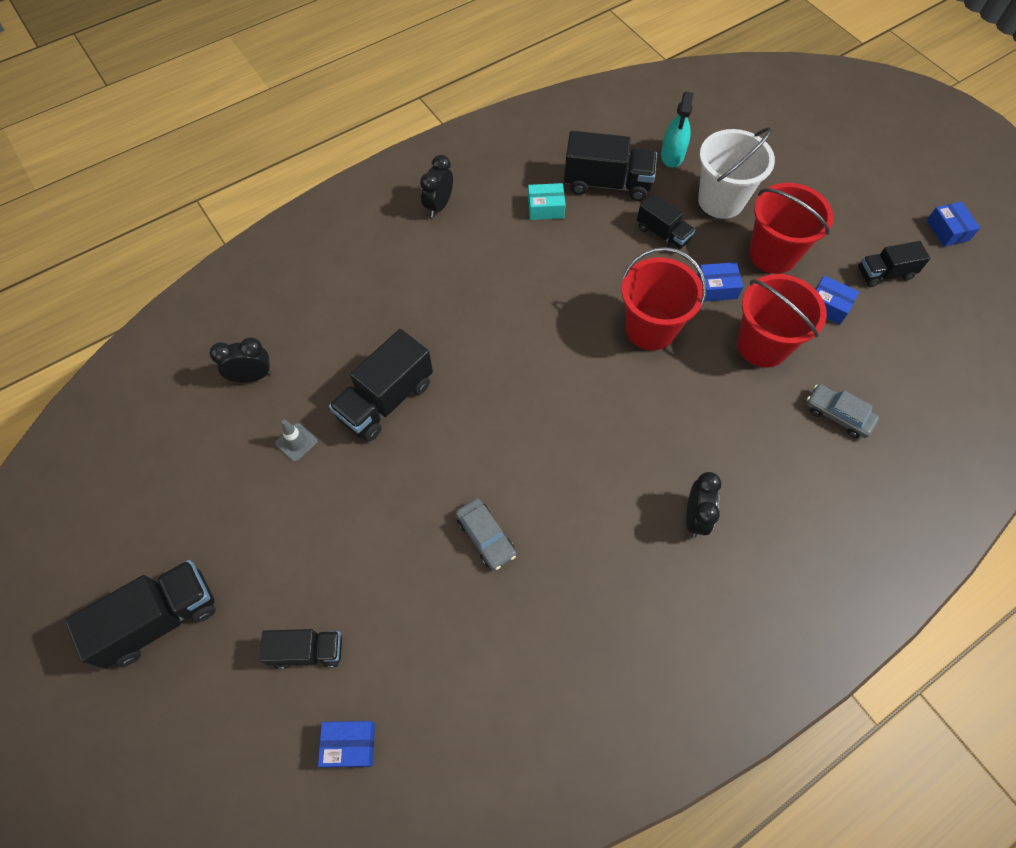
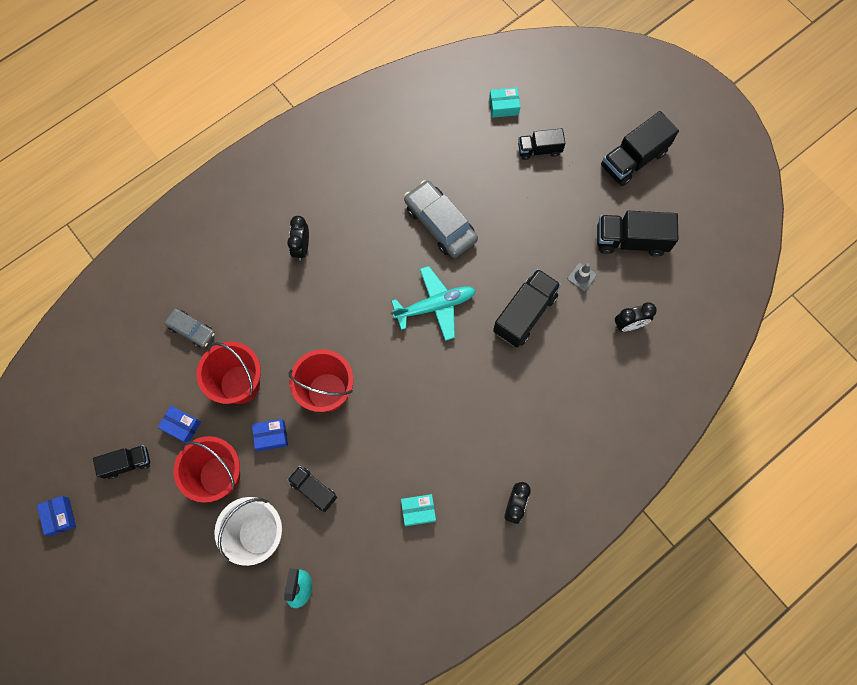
camera: 175 degrees right, 10 degrees up
blue box [318,721,375,768] -> turquoise box [489,87,520,118]
grey car [455,498,516,570] -> grey car [404,180,478,258], size x1.72
black truck [564,131,657,201] -> black truck moved to [597,211,679,257]
none -> turquoise plane [391,266,476,341]

